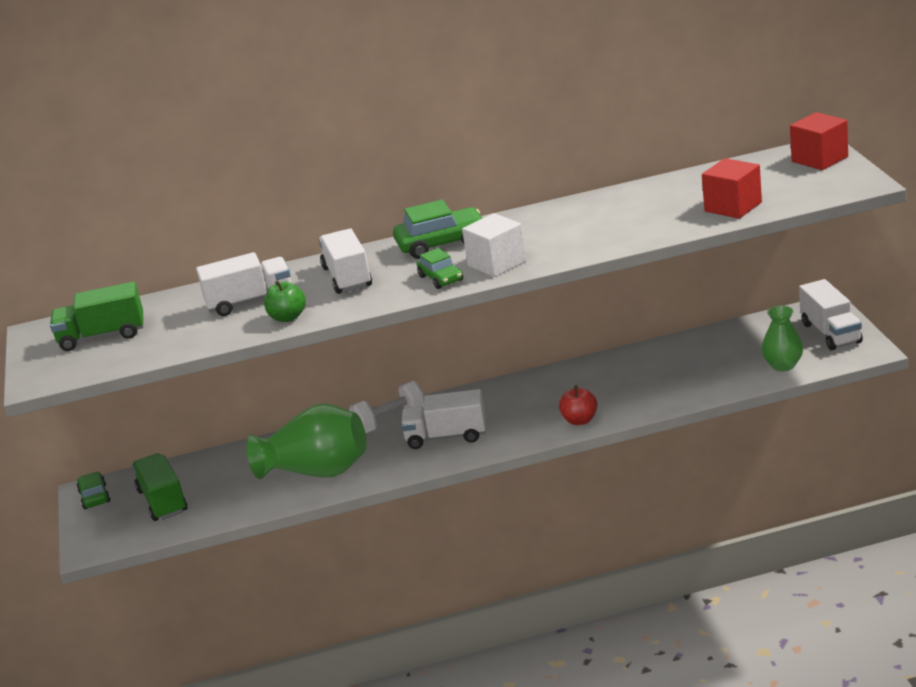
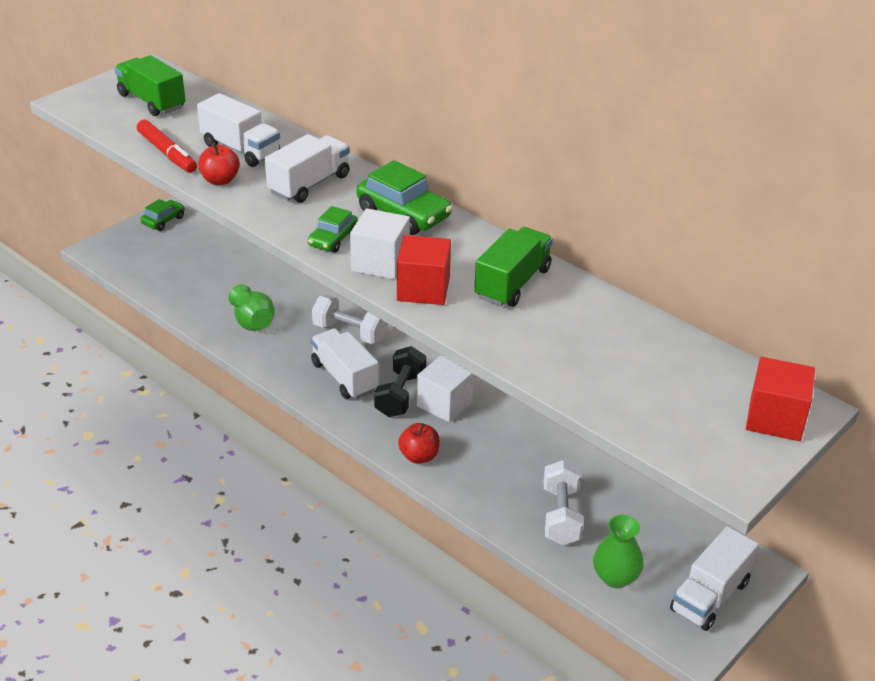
camera: 50 degrees right, 10 degrees up
green truck [132,453,187,521] -> green truck moved to [474,227,553,307]
green vase [246,404,367,479] -> green vase [229,284,275,331], size x0.57
green apple [264,280,306,322] -> red apple [198,143,240,185]
red cube [702,158,762,219] -> red cube moved to [397,235,451,305]
none -> red marker [137,120,197,173]
none -> black dumbbell [374,346,426,417]
none -> white cube [417,355,475,423]
none -> white dumbbell [544,460,583,545]

